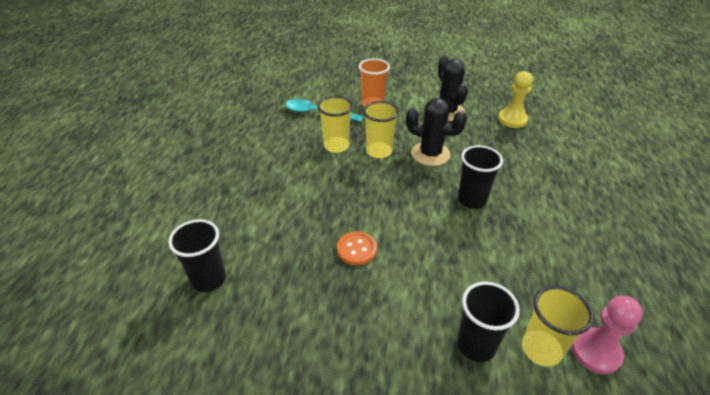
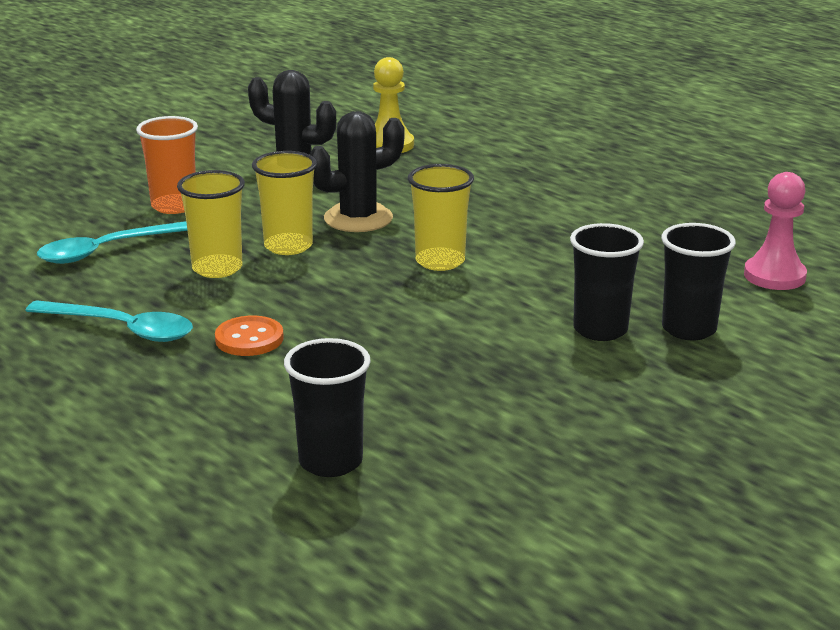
camera: 50 degrees left, 15 degrees down
orange button [337,231,377,265] -> orange button moved to [215,316,284,356]
black cup [458,145,503,209] -> black cup moved to [570,223,644,341]
yellow cup [522,286,594,367] -> yellow cup moved to [408,164,474,271]
none -> turquoise spoon [25,300,193,342]

